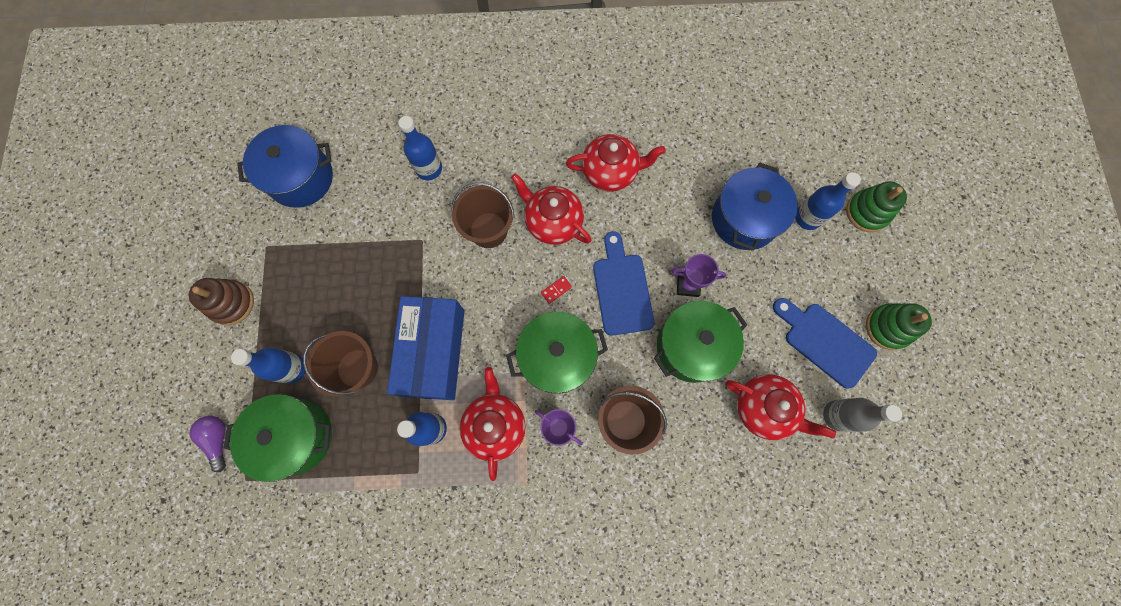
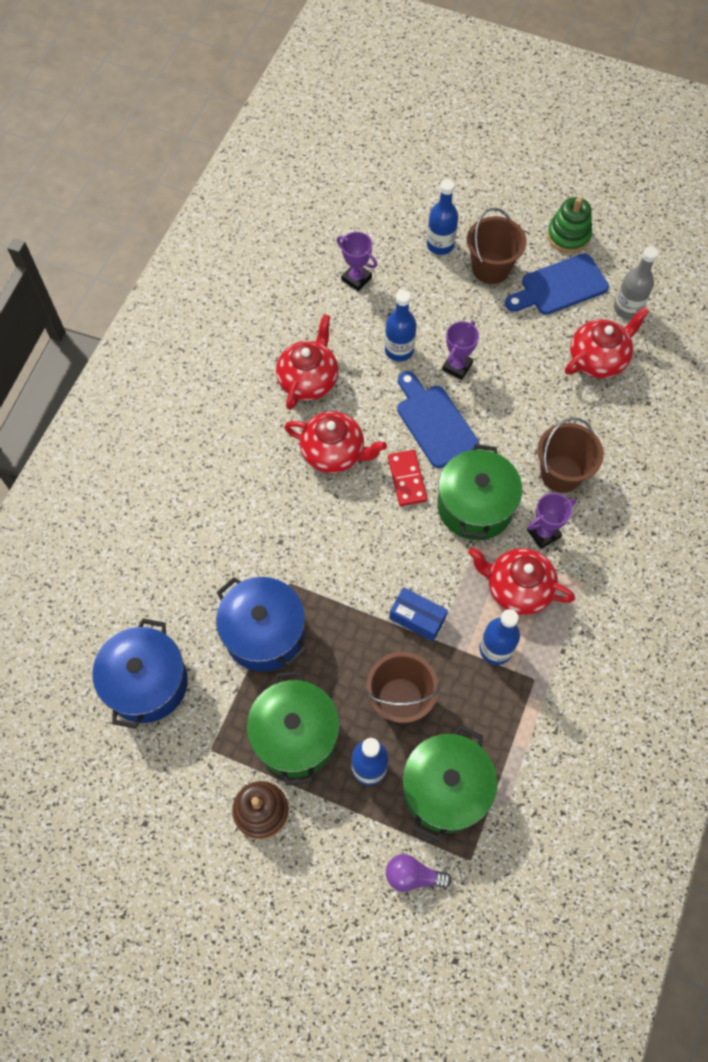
camera: 65 degrees left, 10 degrees down
blue box [387,296,465,400] -> blue box [389,587,448,641], size x0.49
blue bottle [398,116,442,180] -> blue bottle moved to [385,290,416,361]
brown bucket [451,183,515,248] -> brown bucket moved to [467,208,526,284]
red teapot [511,173,591,245] -> red teapot turned 135 degrees counterclockwise [284,411,387,473]
red domino [541,276,572,304] -> red domino [388,450,427,506], size x1.82
blue cutting board [593,231,654,336] -> blue cutting board turned 45 degrees clockwise [397,371,479,468]
green pot [654,301,747,383] -> green pot moved to [247,671,339,786]
blue pot [712,162,798,251] -> blue pot moved to [216,577,307,672]
green stacking toy [846,181,907,232] -> none
none -> purple trophy [336,232,377,291]

